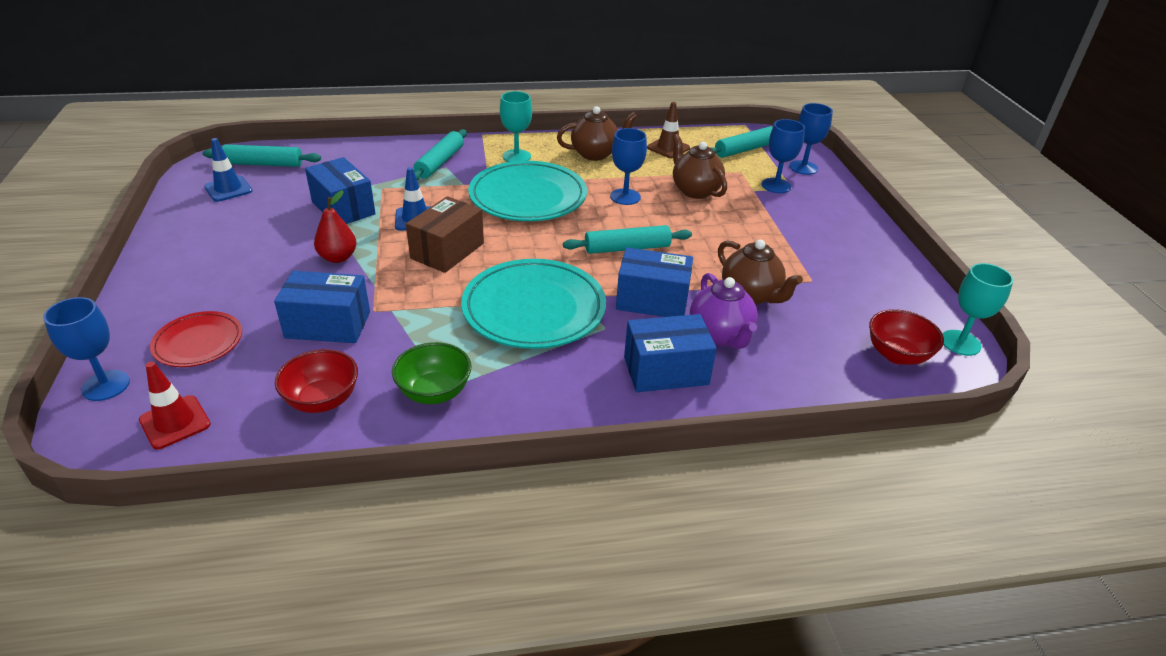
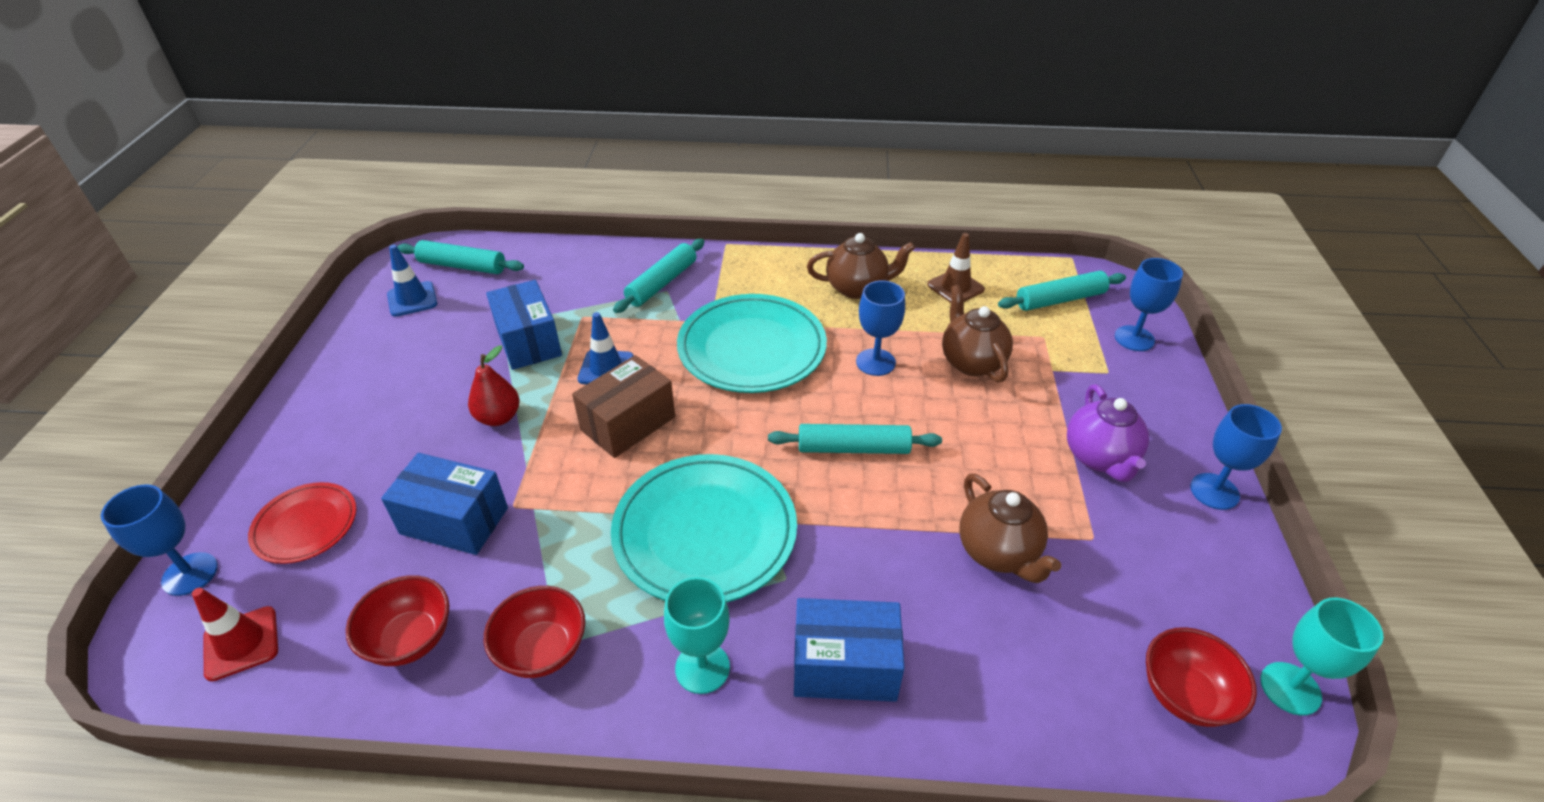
camera: 15 degrees right, 5 degrees up
green bowl [392,342,472,404] -> red bowl [484,586,585,678]
turquoise goblet [500,91,532,162] -> turquoise goblet moved to [664,577,730,694]
blue box [616,247,693,317] -> none
purple teapot [690,273,758,349] -> purple teapot moved to [1067,384,1149,482]
blue goblet [762,119,805,193] -> blue goblet moved to [1190,404,1282,510]

